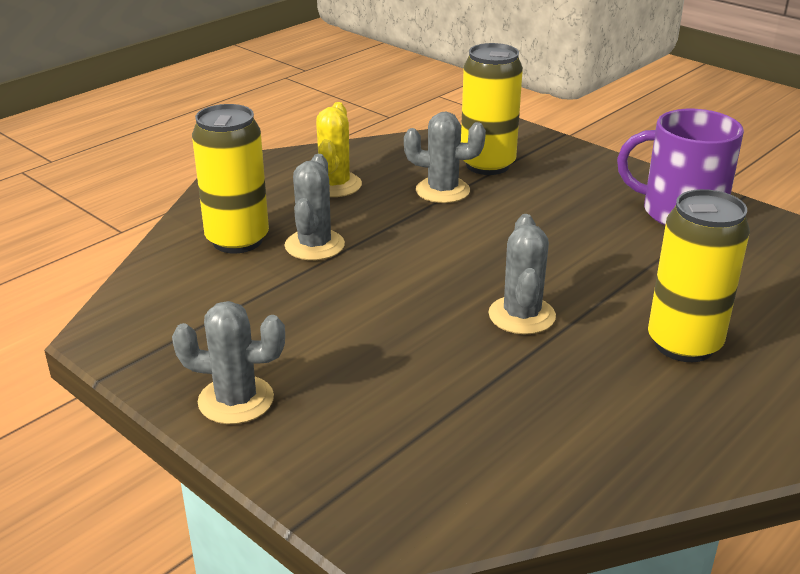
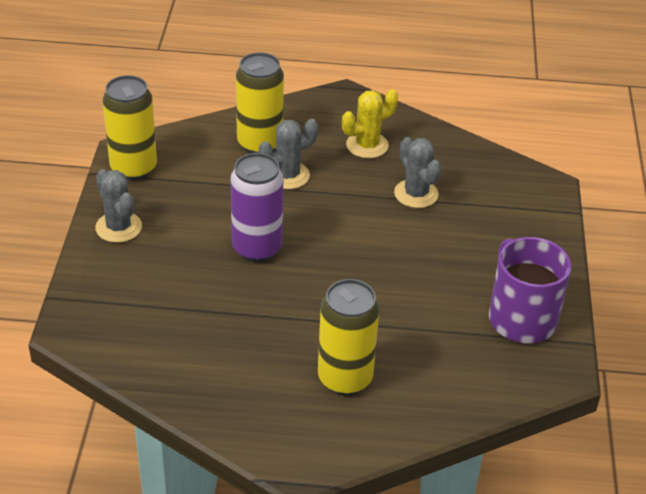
camera: 50 degrees right, 10 degrees up
yellow can [461,43,523,175] -> yellow can moved to [103,75,157,180]
grey cactus [488,214,556,334] -> none
none -> purple can [230,153,283,262]

